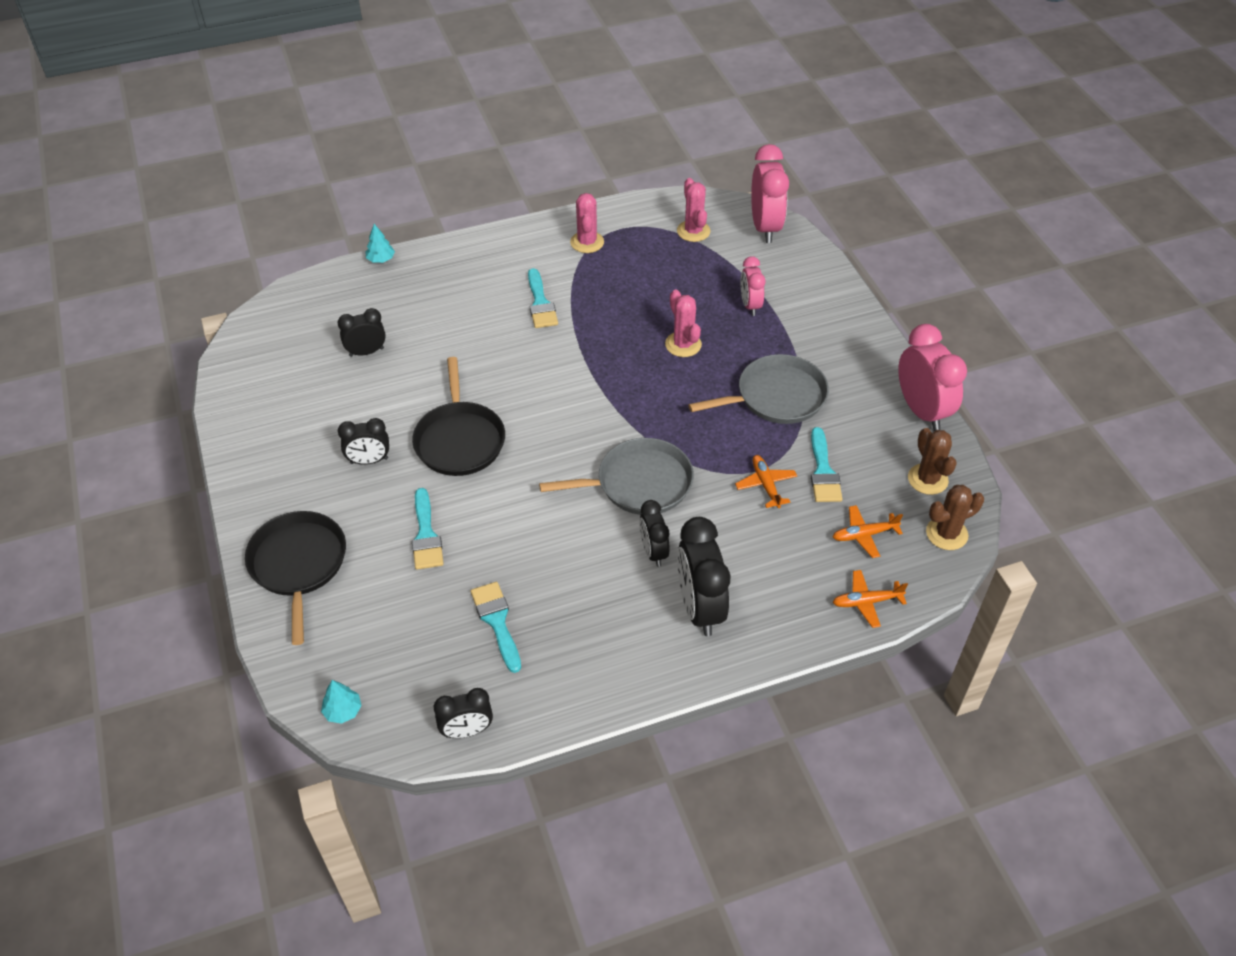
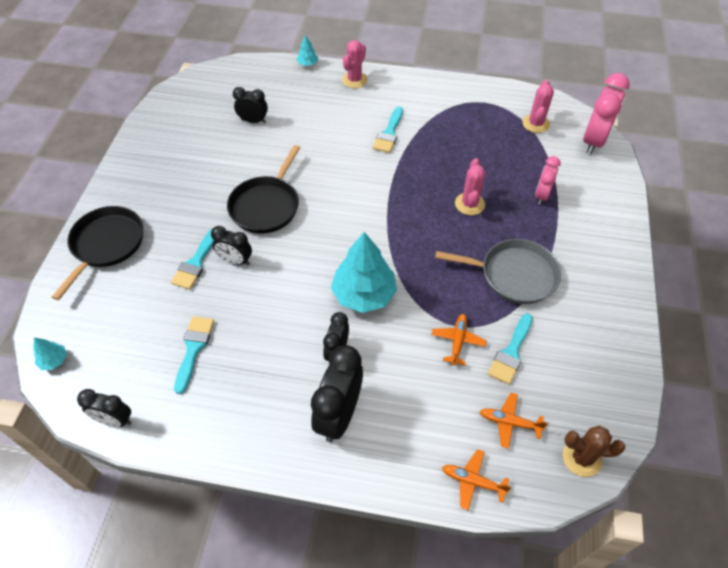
camera: 30 degrees right, 5 degrees up
black clock [338,418,389,465] -> black clock moved to [211,226,252,265]
grey pan [539,438,694,515] -> turquoise tree [331,232,397,313]
pink cactus [570,193,604,253] -> pink cactus moved to [342,40,368,88]
pink clock [898,324,967,431] -> none
brown cactus [908,428,957,495] -> none

